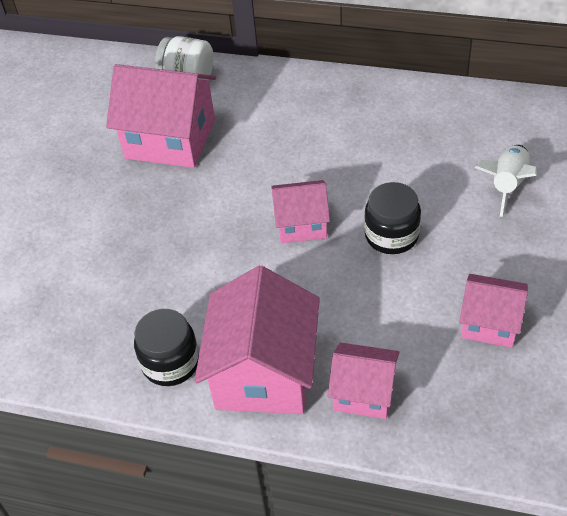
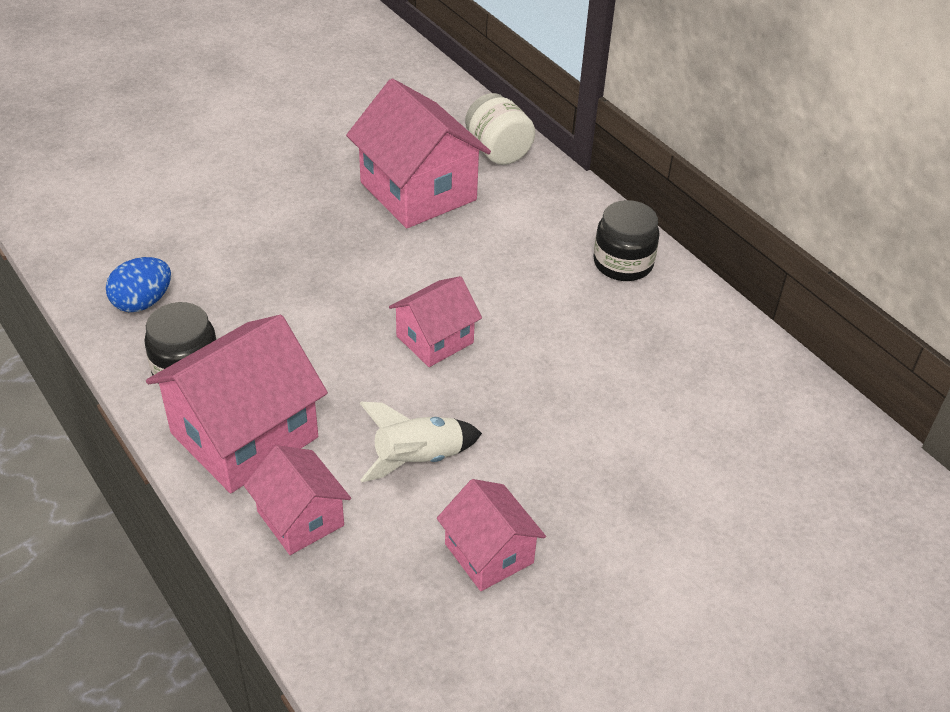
camera: 35 degrees right, 5 degrees down
pink house [271,180,330,243] -> pink house turned 75 degrees counterclockwise [389,276,482,367]
black jar [364,182,421,254] -> black jar moved to [594,200,660,281]
white rocket [475,145,537,217] -> white rocket moved to [360,402,482,482]
none -> blue egg [106,257,171,312]

